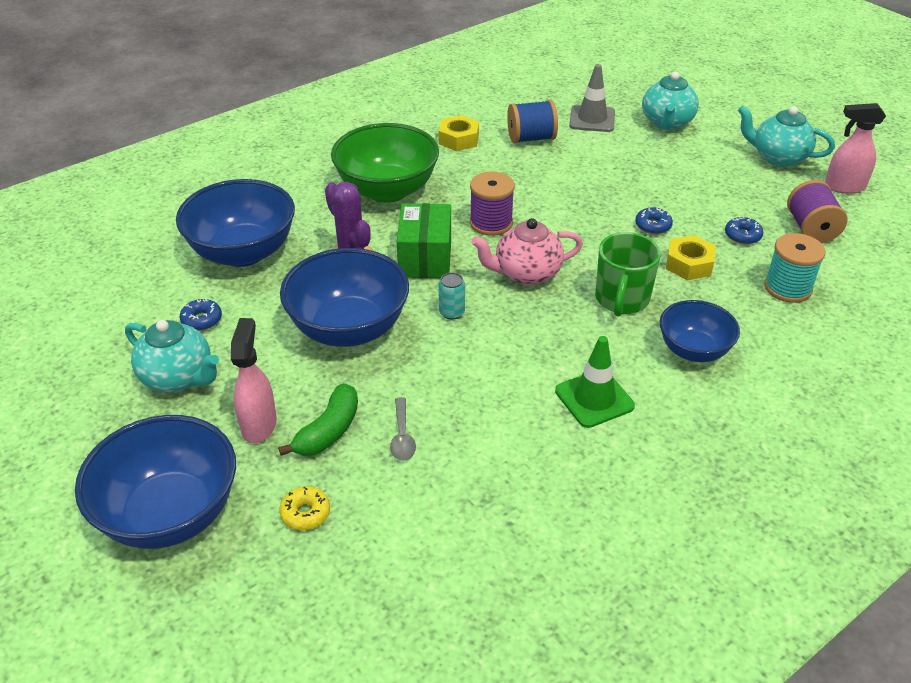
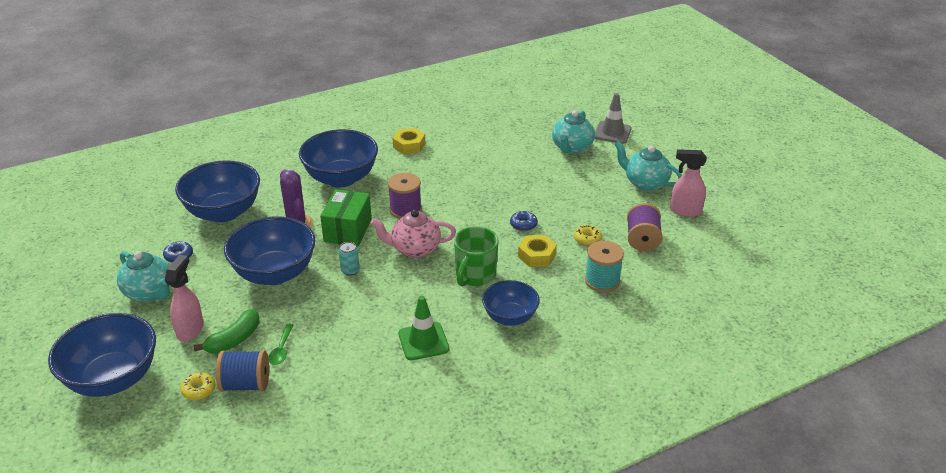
camera: 10 degrees right, 5 degrees down
green bowl [331,123,439,203] -> blue bowl [299,129,378,188]
grey spoon [390,397,416,461] -> green spoon [268,324,294,365]
blue spool [507,100,558,144] -> blue spool moved to [216,350,269,392]
grey traffic cone [569,64,615,132] -> grey traffic cone moved to [595,93,632,144]
blue donut [725,217,763,245] -> yellow donut [574,225,602,246]

